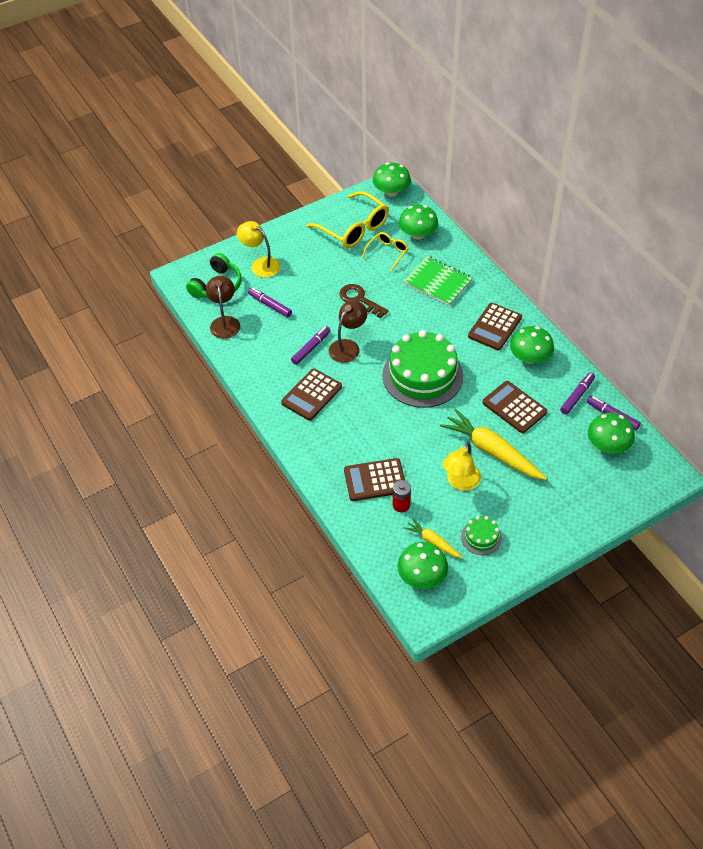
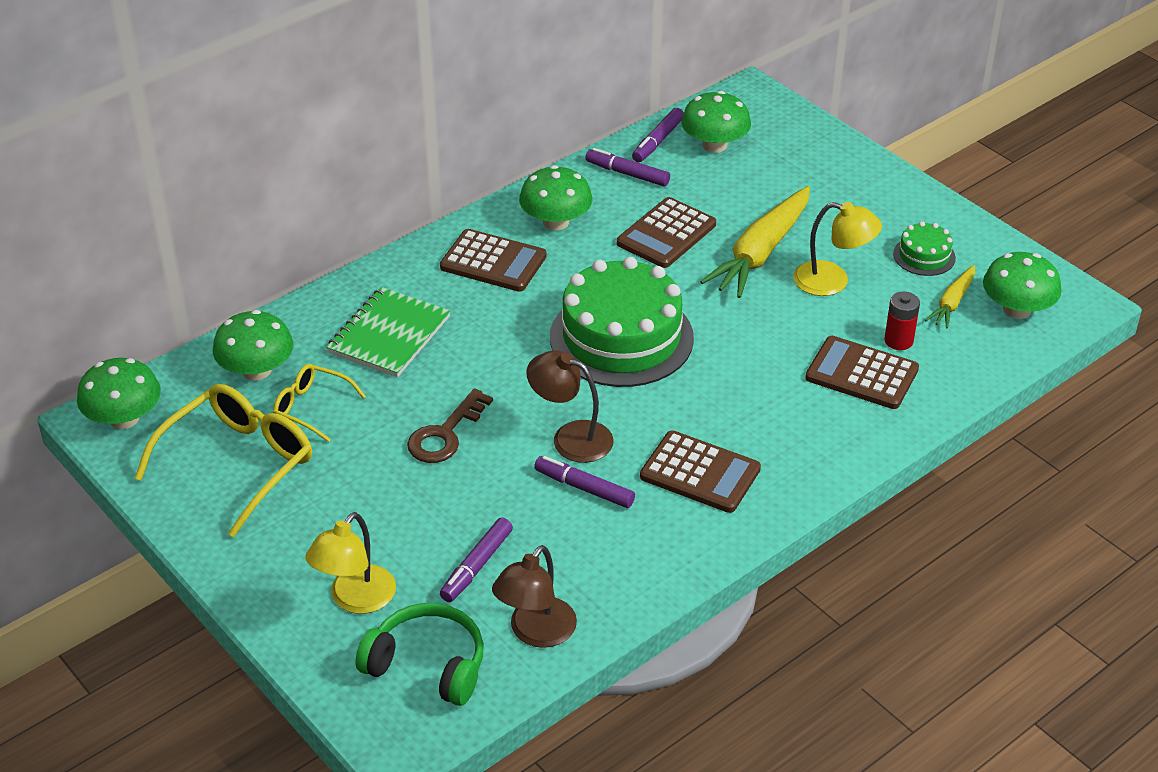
camera: 100 degrees left, 10 degrees down
brown lamp [206,276,240,339] -> brown lamp turned 45 degrees counterclockwise [492,545,577,648]
brown calculator [344,458,405,501] -> brown calculator turned 135 degrees clockwise [805,336,919,409]

